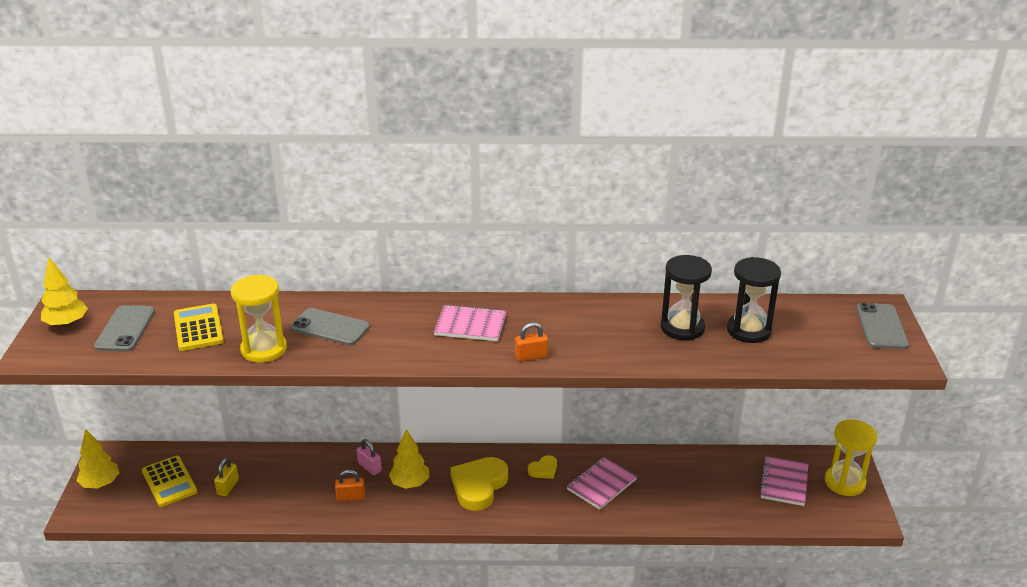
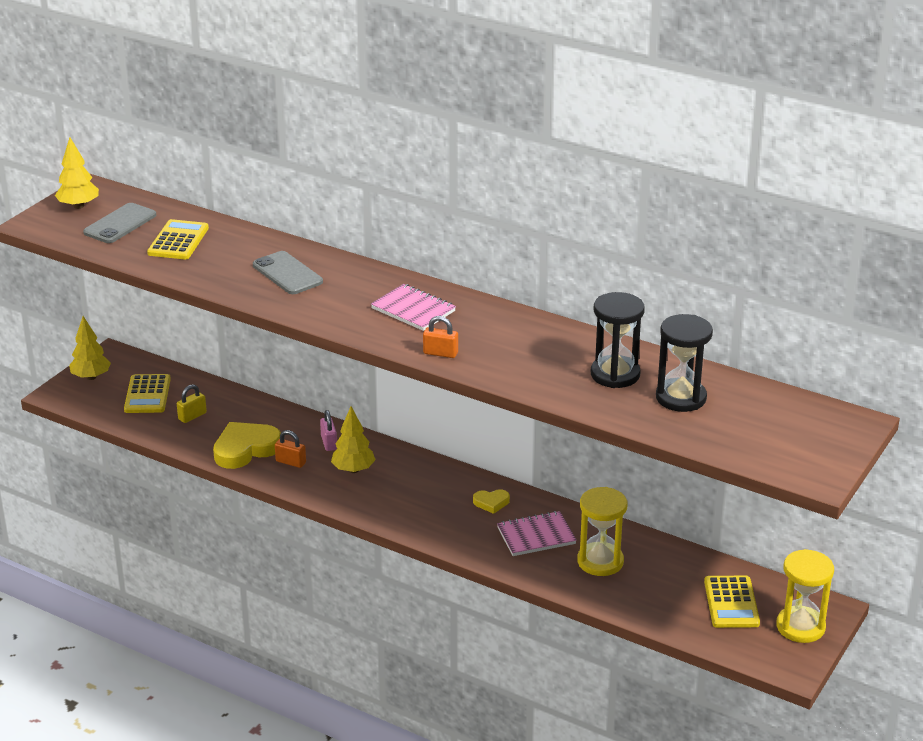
camera: 30 degrees right, 0 degrees up
yellow hourglass [231,275,287,363] -> yellow hourglass moved to [577,487,627,576]
yellow heart [451,457,508,511] -> yellow heart moved to [213,422,281,469]
pink notebook [759,456,808,506] -> yellow calculator [704,576,760,628]
grey phone [856,303,909,349] -> none

